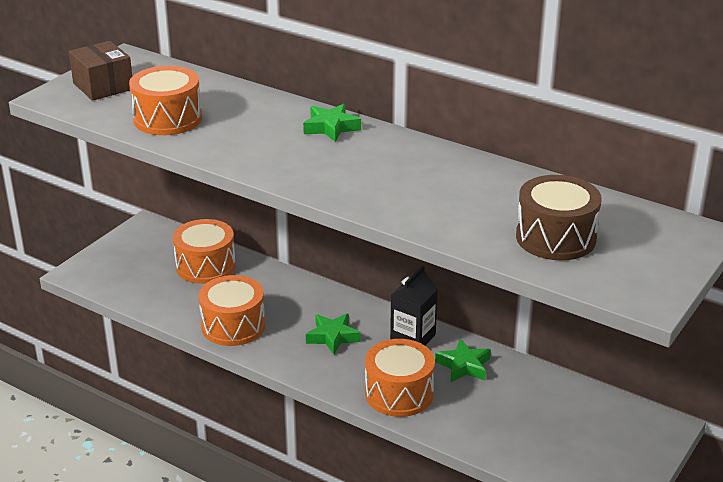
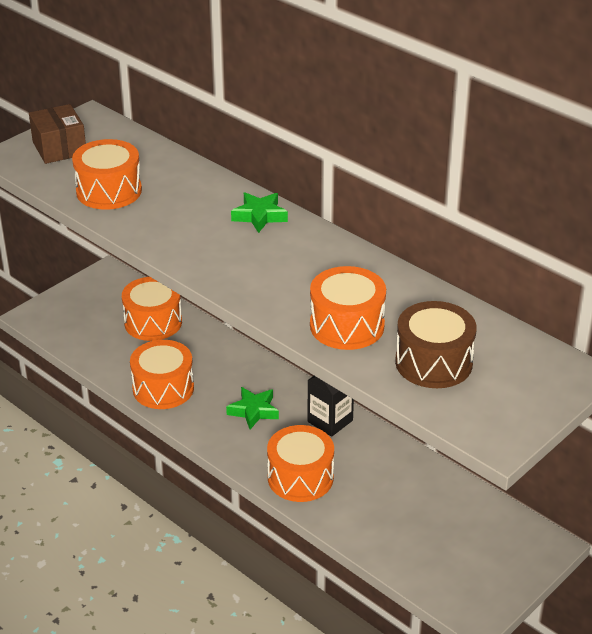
camera: 10 degrees right, 5 degrees up
green star [435,339,491,383] -> none
none -> orange drum [310,266,386,350]

